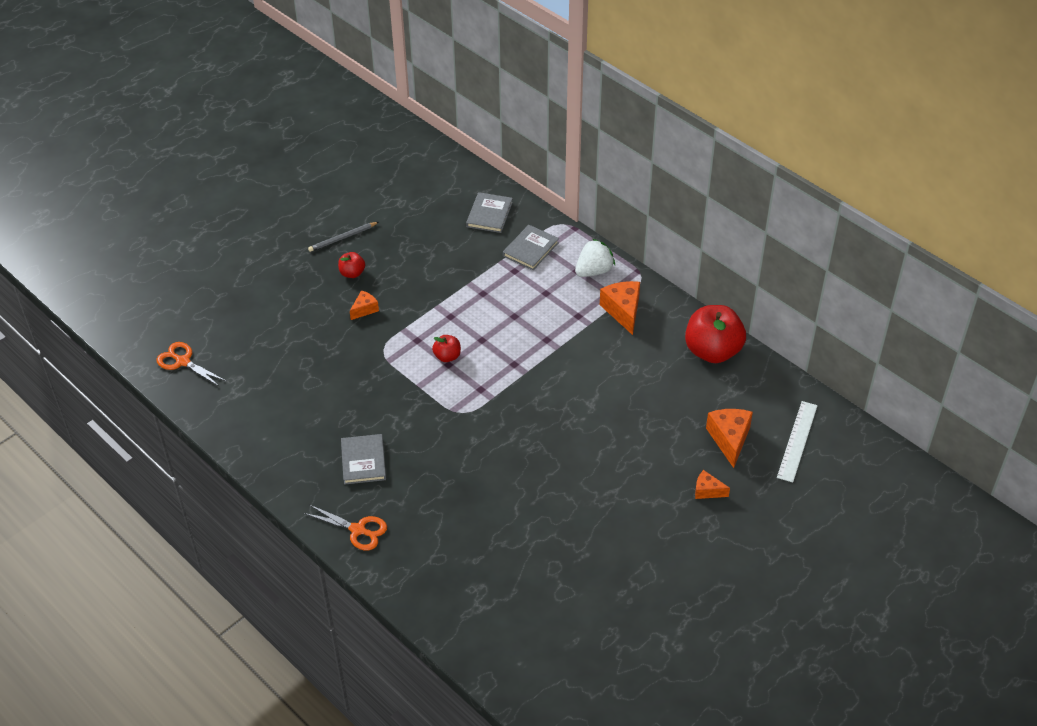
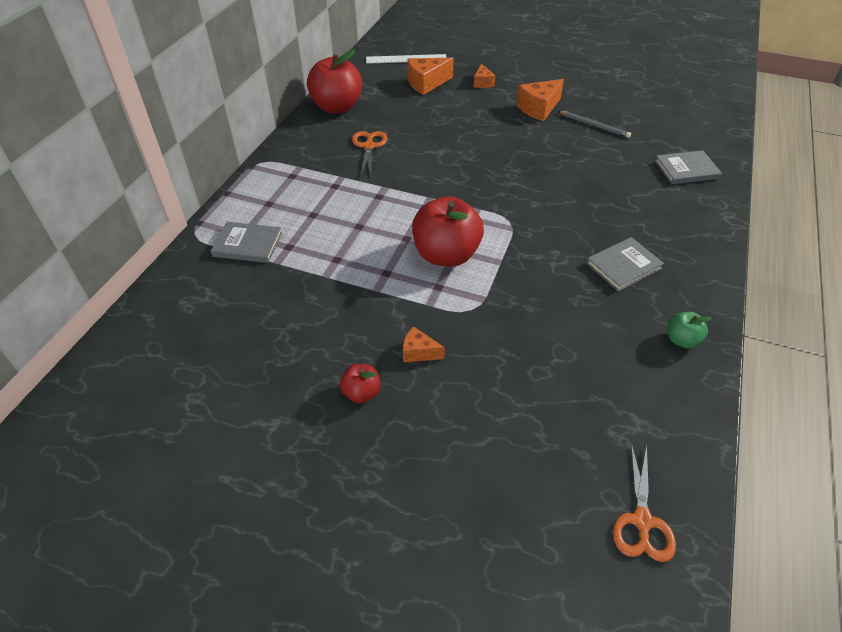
camera: 115 degrees left, 0 degrees up
orange scissors [304,505,387,550] -> orange scissors moved to [352,131,388,176]
grey pencil [308,222,379,252] -> grey pencil moved to [558,111,631,138]
red apple [432,335,461,362] -> red apple [412,196,484,267], size x2.11
grey book [466,192,513,233] -> grey book moved to [655,150,722,184]
white strawberry [575,239,615,277] -> none
orange cheese [600,281,640,335] -> orange cheese moved to [516,79,564,121]
none -> green apple [668,312,712,348]

